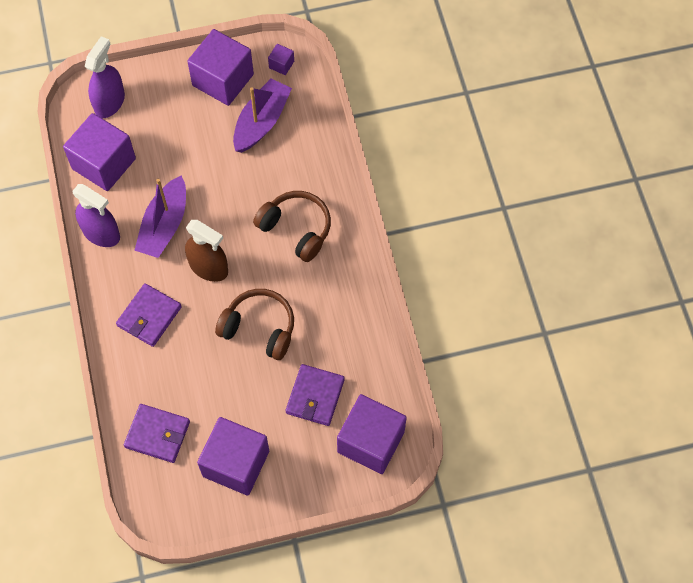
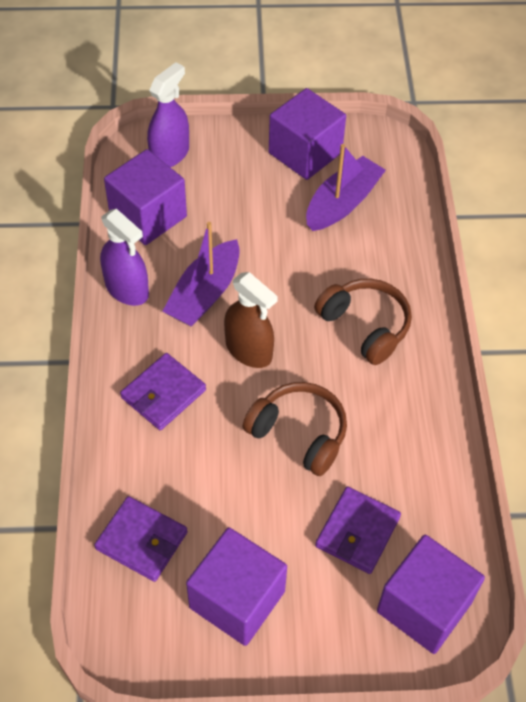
camera: 10 degrees right, 10 degrees down
purple cube [268,44,294,75] -> none

